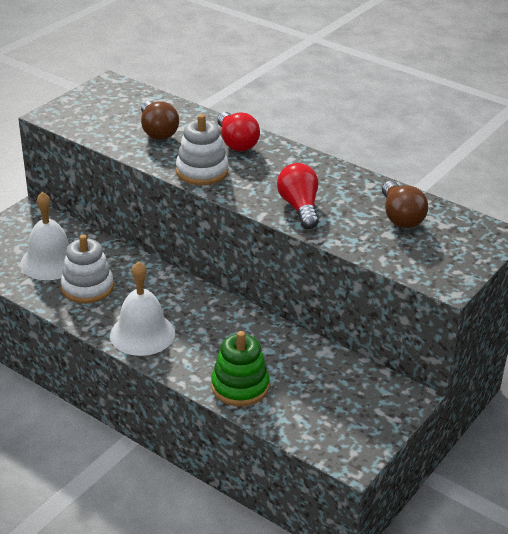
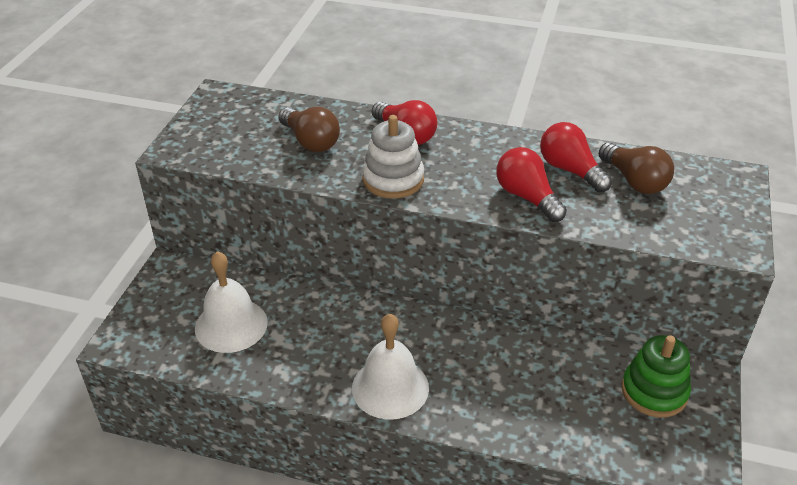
camera: 20 degrees left, 5 degrees up
white stacking toy [61,235,114,304] -> none
green stacking toy [211,331,269,407] -> green stacking toy moved to [622,335,691,418]
none -> red light bulb [540,122,612,192]

